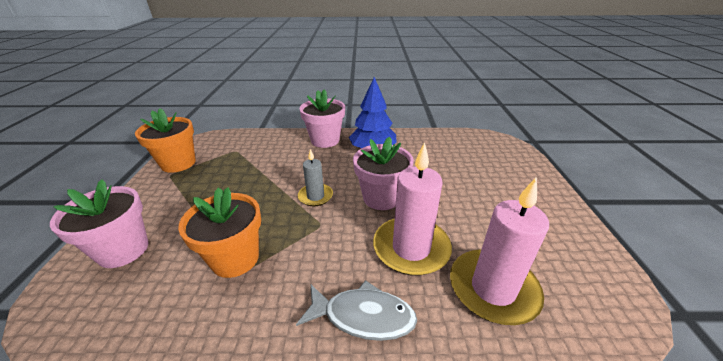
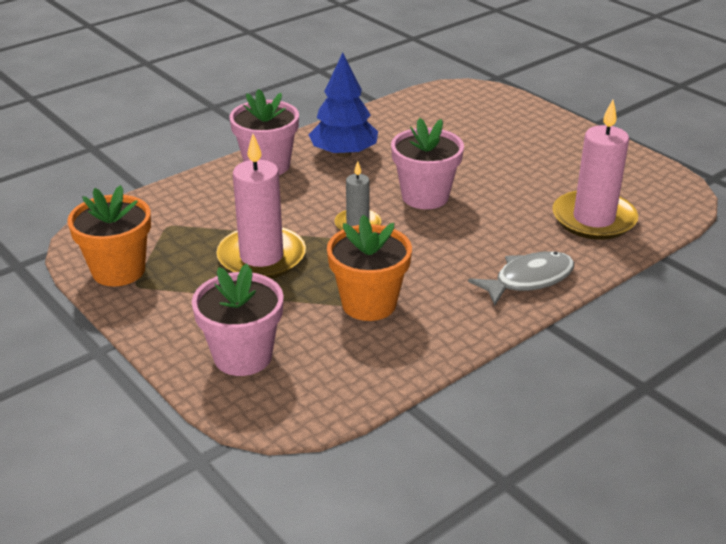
camera: 40 degrees left, 0 degrees up
pink candle [373,142,452,276] -> pink candle moved to [216,134,306,279]

